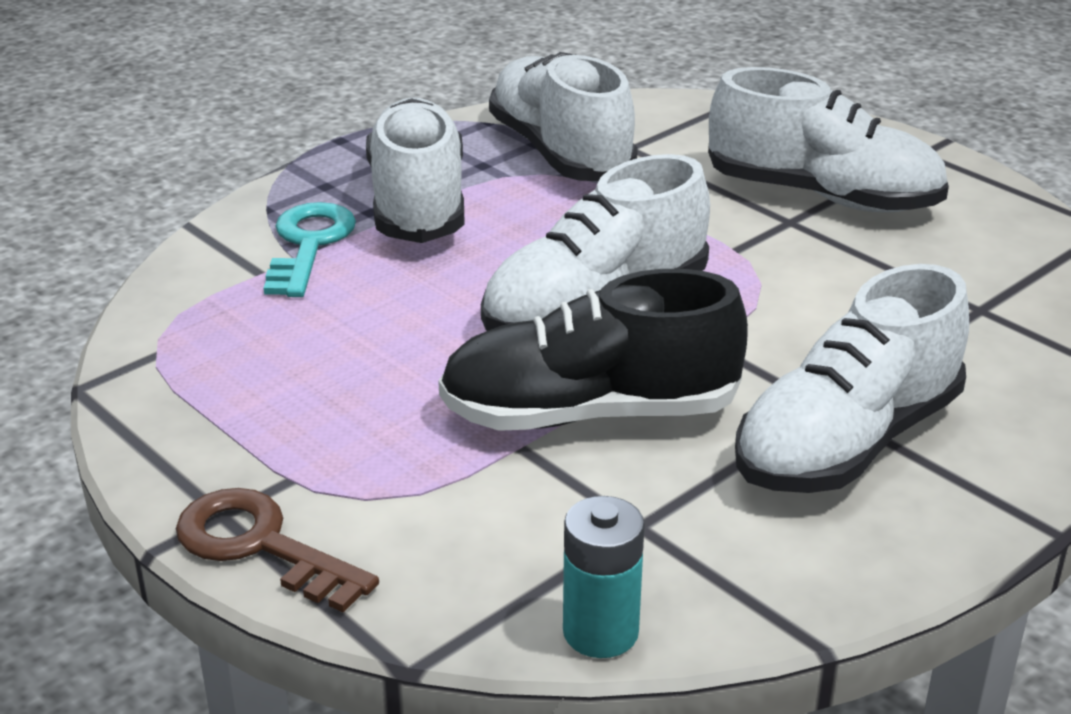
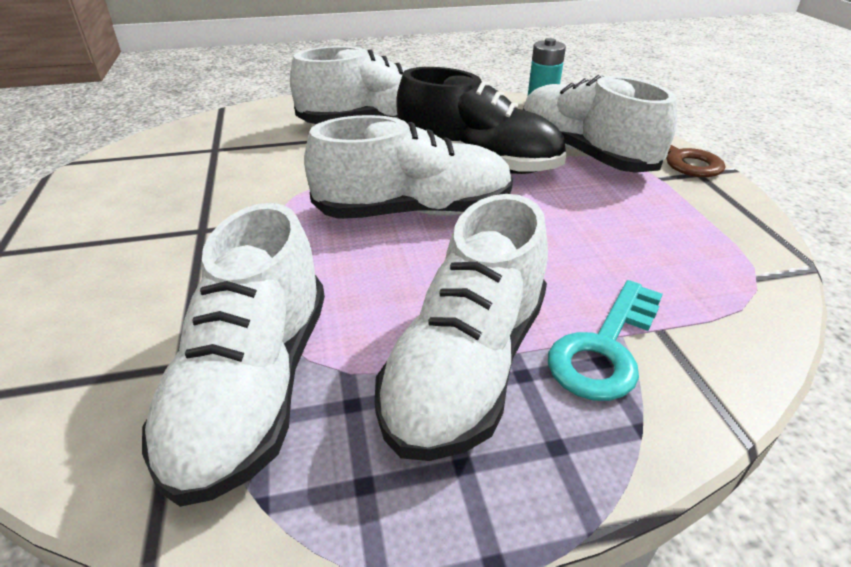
camera: 150 degrees left, 5 degrees up
white shoe [708,67,949,213] -> white shoe moved to [523,75,677,173]

